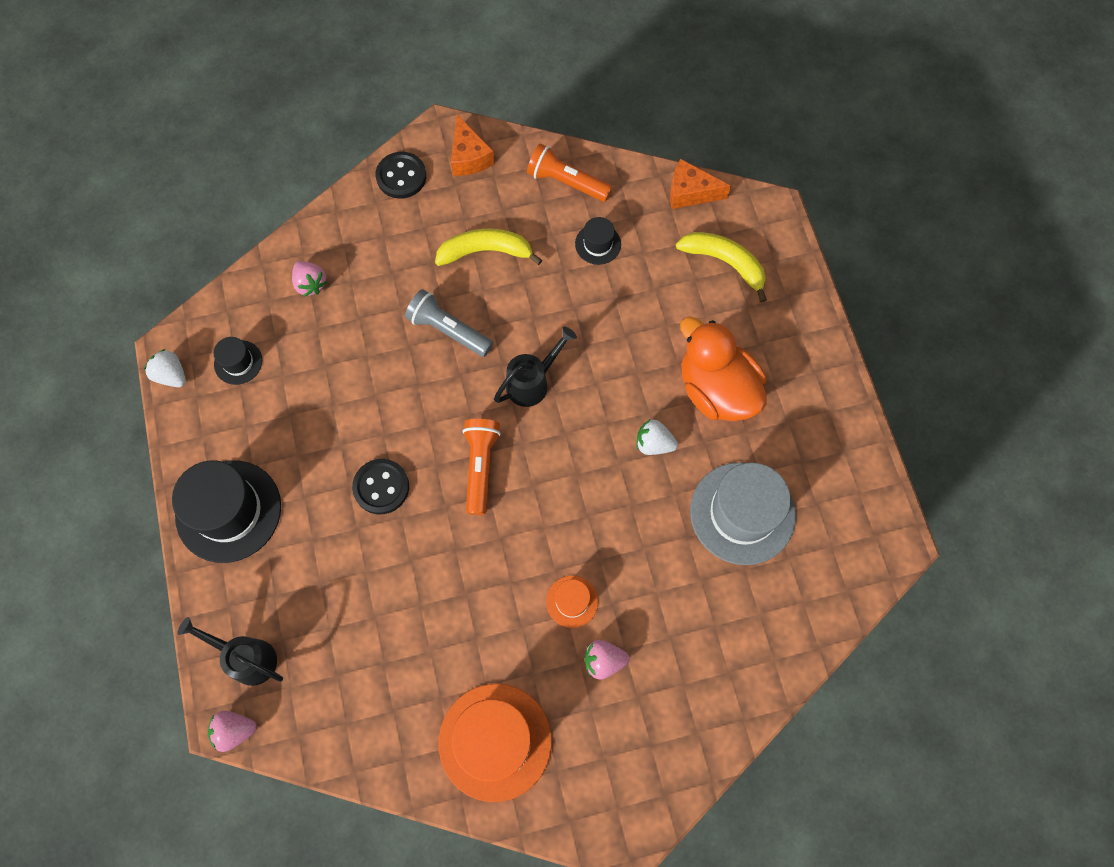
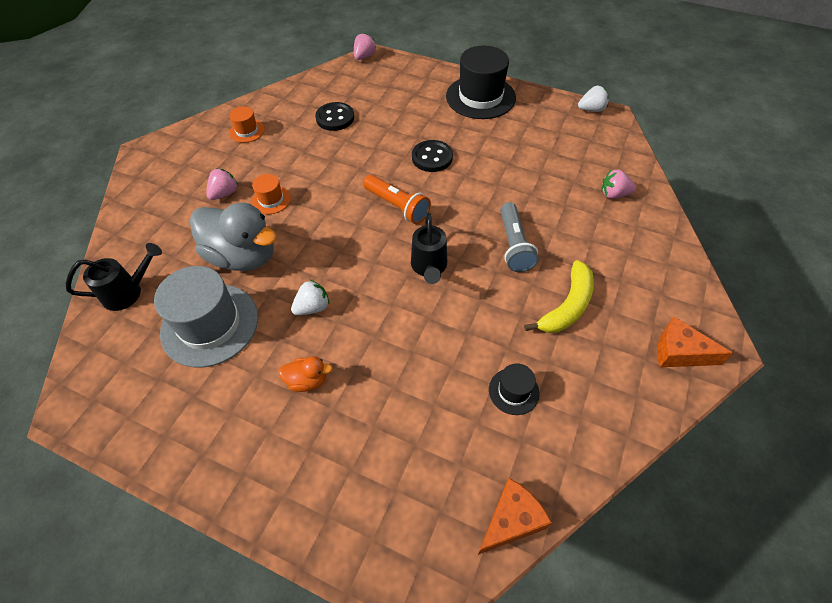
camera: 130 degrees right, 15 degrees down
black watering can [177,617,283,686] -> black watering can moved to [66,243,162,311]
black hat [214,337,262,385] -> none
black button [376,152,426,199] -> black button moved to [315,102,354,131]
grey flashlight [405,289,493,357] -> grey flashlight turned 105 degrees clockwise [500,202,539,272]
orange hat [438,684,552,802] -> orange hat [229,106,265,143], size x0.48
orange flashlight [527,143,612,202] -> none
yellow banana [676,232,767,303] -> none
orange duck [680,316,767,421] -> orange duck [279,356,333,392], size x0.45
none -> grey duck [190,203,277,271]

